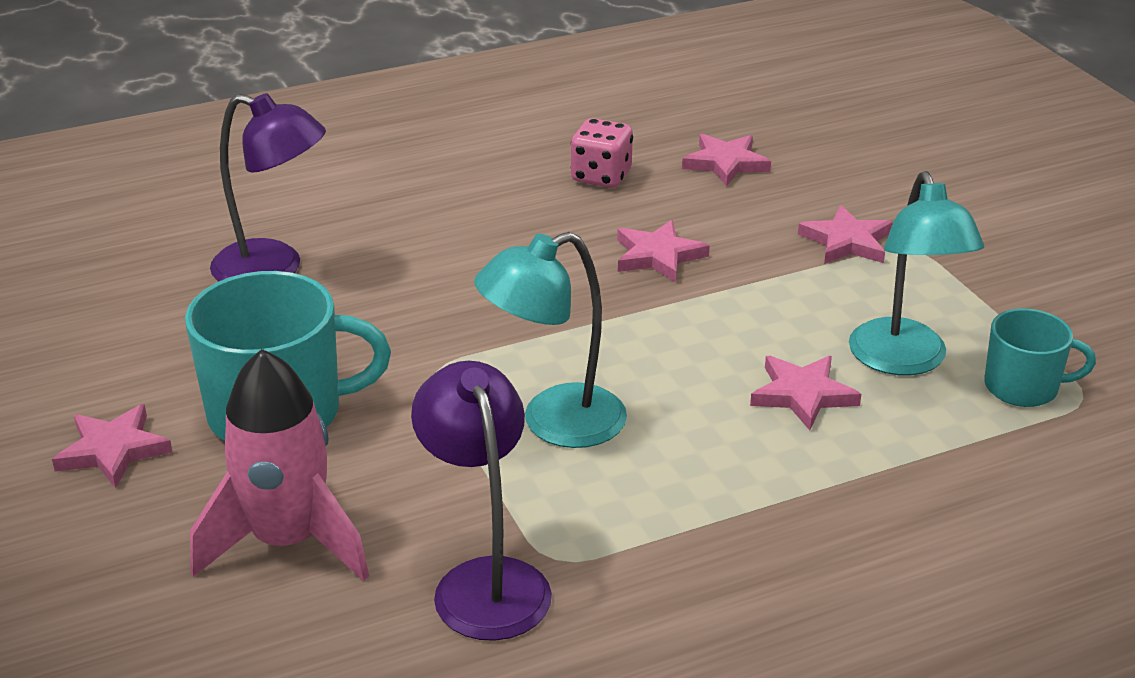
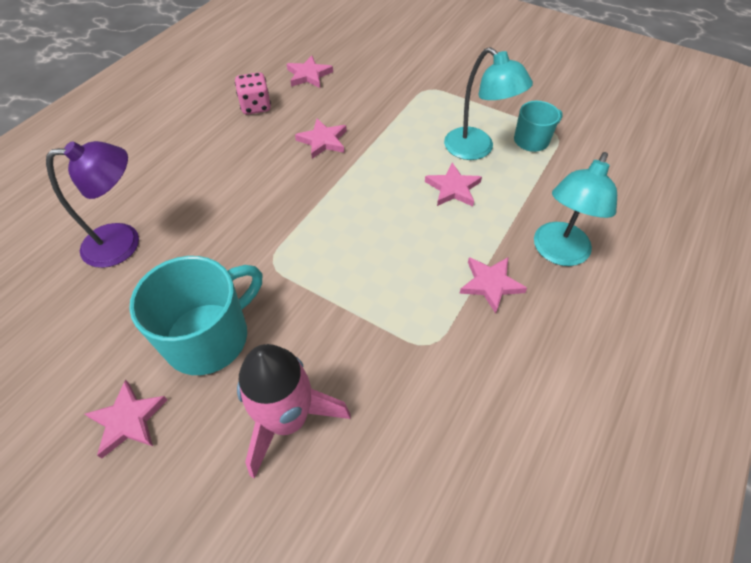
camera: 35 degrees left, 20 degrees up
purple lamp [411,361,552,641] -> none
turquoise lamp [474,232,627,448] -> turquoise lamp moved to [534,152,617,266]
pink star [798,205,893,264] -> pink star moved to [459,257,527,314]

